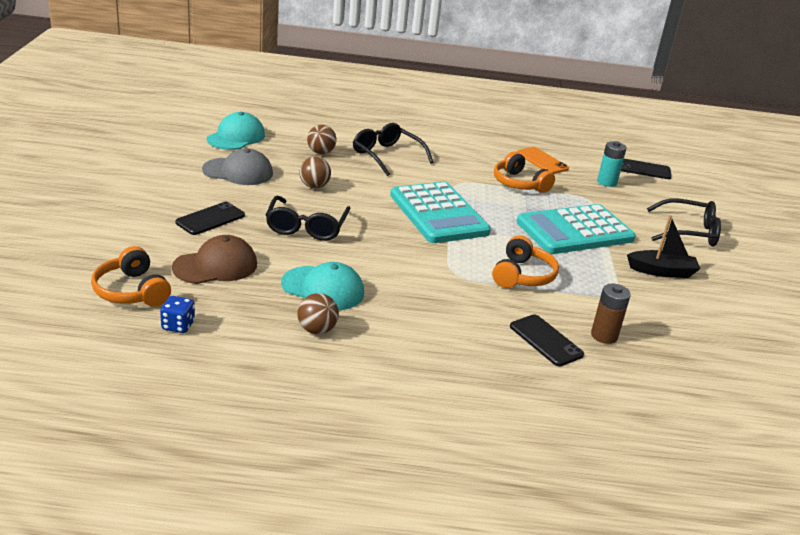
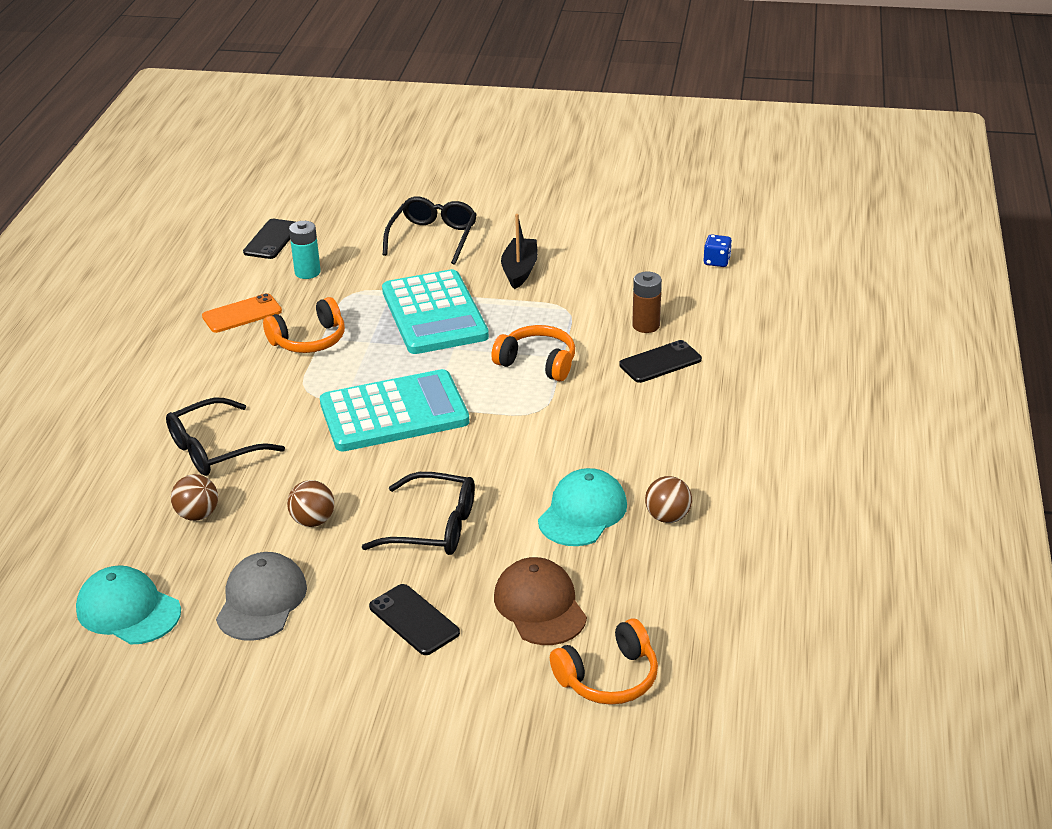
camera: 80 degrees left, 5 degrees up
blue dice [160,296,195,333] -> blue dice moved to [704,234,732,267]

